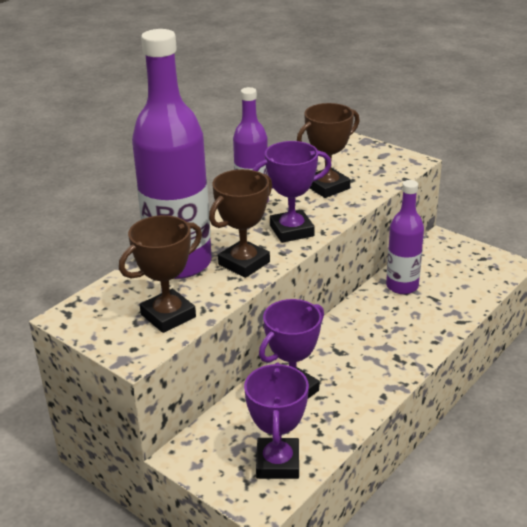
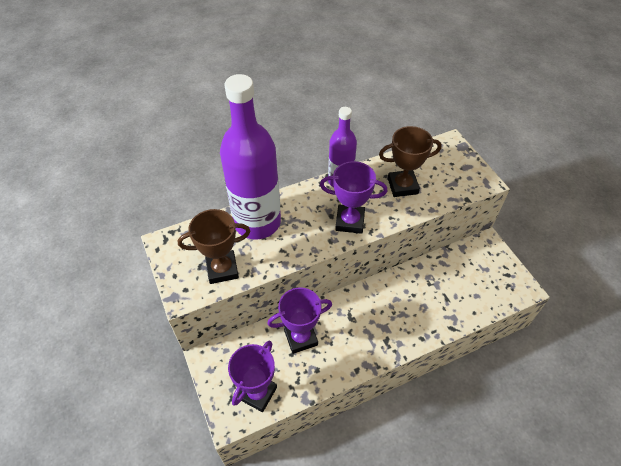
camera: 25 degrees right, 20 degrees up
brown trophy [209,169,272,278] -> none
purple bottle [386,180,424,294] -> none

